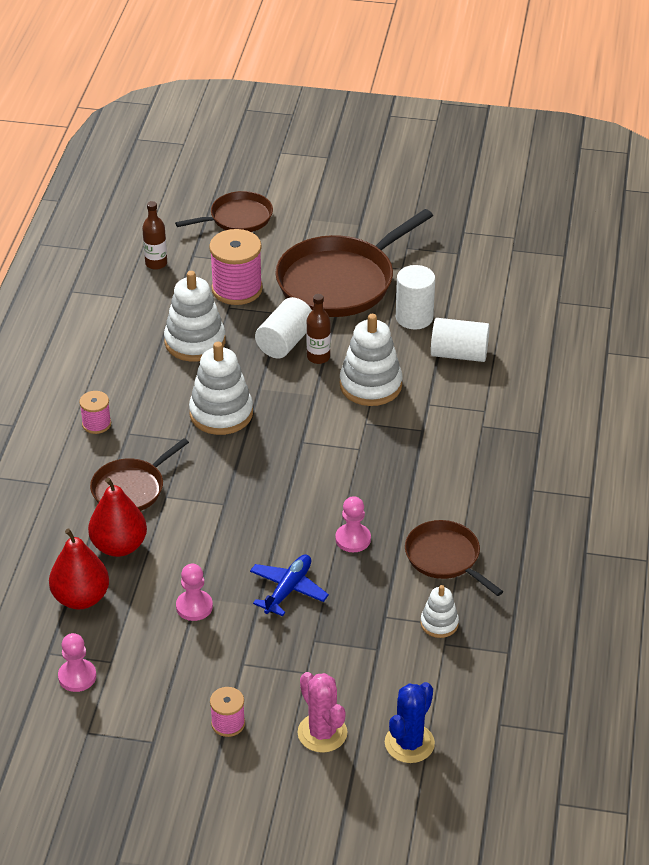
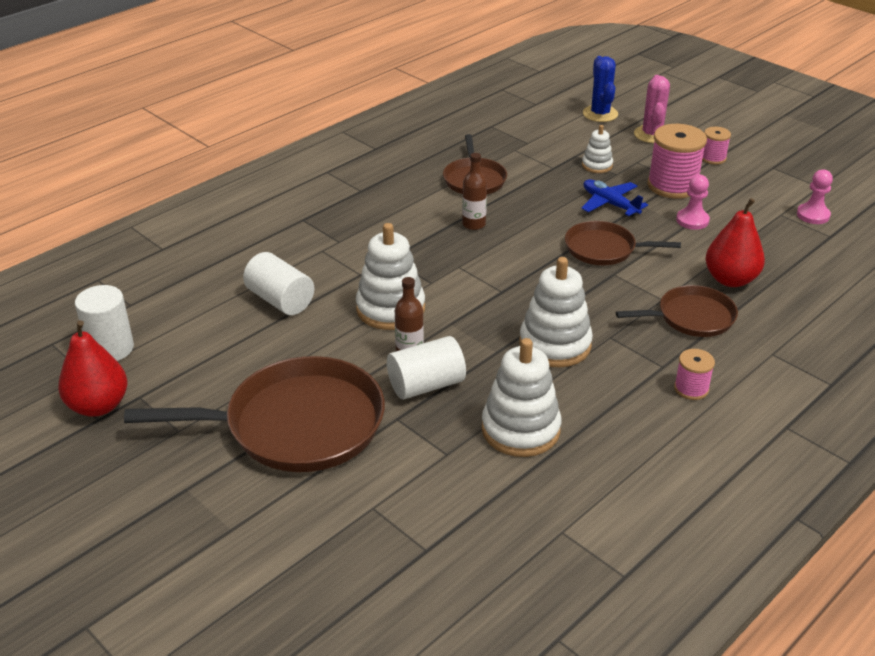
camera: 145 degrees left, 5 degrees down
red pear [49,528,109,609] -> red pear moved to [58,320,127,417]
brown bottle [142,201,167,270] -> brown bottle moved to [462,153,487,230]
brown pan [175,191,273,232] -> brown pan moved to [565,221,681,265]
pink spool [209,229,263,305] -> pink spool moved to [647,124,707,199]
blue plane [250,554,329,616] -> blue plane turned 75 degrees clockwise [581,179,648,217]
pink pawn [335,496,371,552] -> none
blue cactus [385,682,435,763] -> blue cactus turned 75 degrees counterclockwise [583,56,618,122]
white cylinder [396,265,435,330] -> white cylinder moved to [75,285,134,361]
white stacking toy [420,585,459,638] -> white stacking toy moved to [582,125,613,173]

